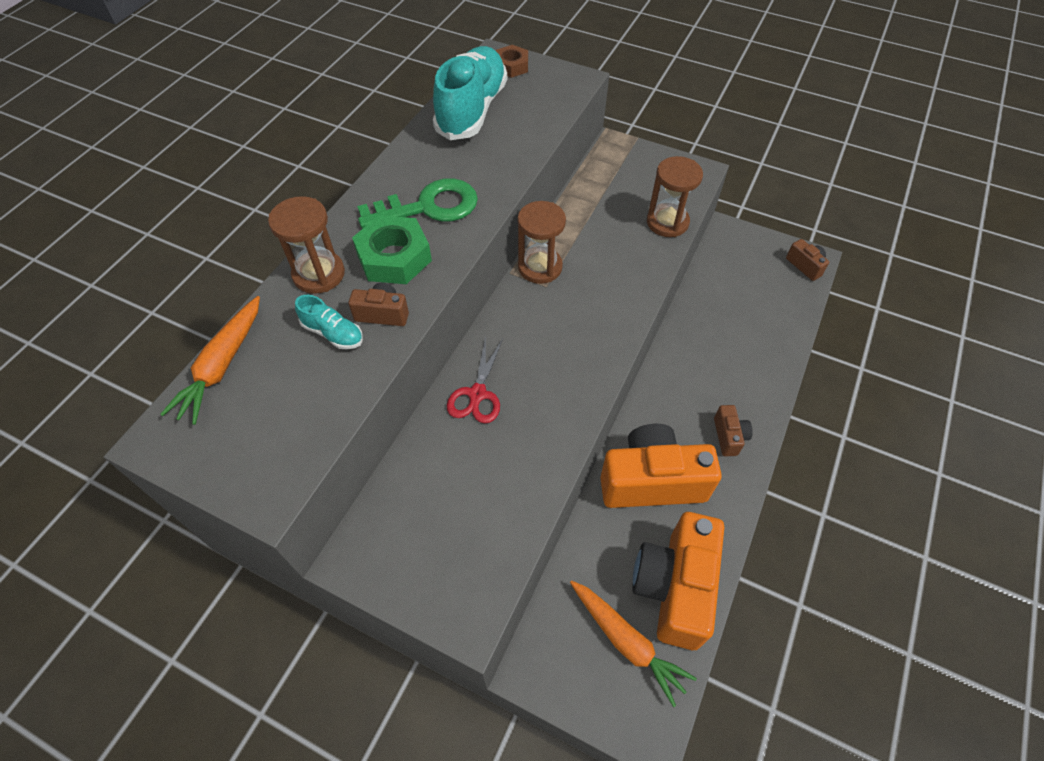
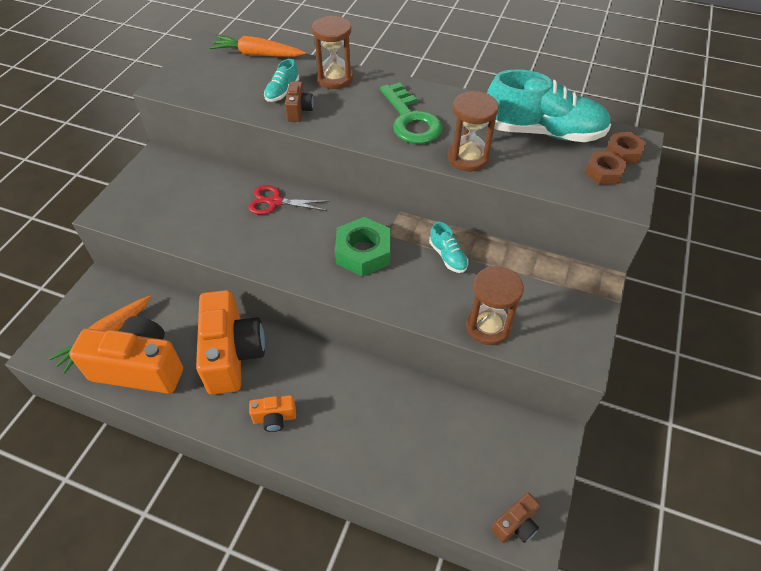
camera: 85 degrees right, 5 degrees down
green nut [352,215,432,284] -> green nut moved to [335,217,391,277]
brown hourglass [518,201,566,284] -> brown hourglass moved to [448,91,499,171]
brown camera [714,405,753,456] -> orange camera [249,395,296,432]
none -> turquoise shoe [429,222,468,273]
none -> brown nut [585,151,628,185]

